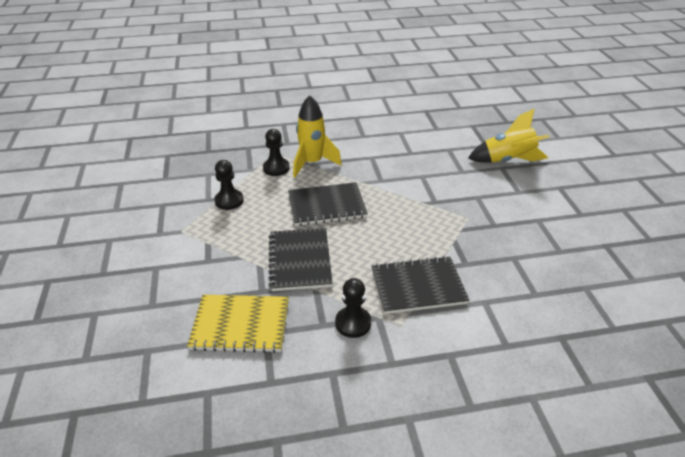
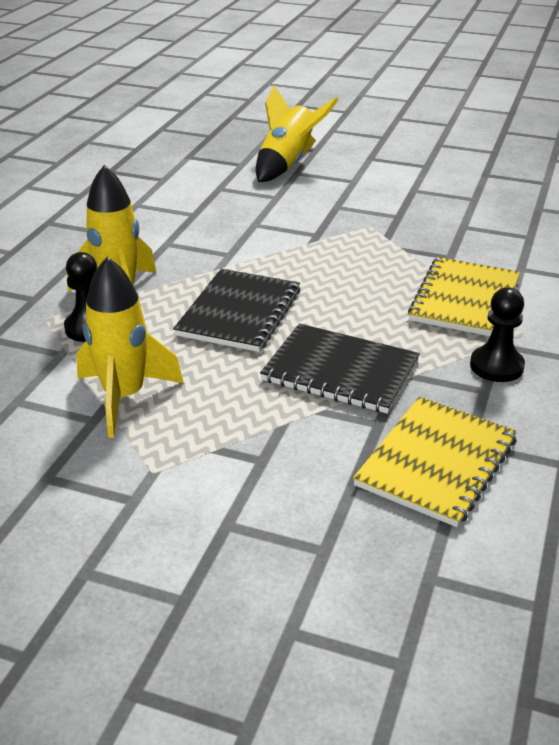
camera: 60 degrees left, 5 degrees down
black pawn [214,160,244,210] -> yellow rocket [76,257,183,438]
black notebook [371,256,470,314] -> yellow notebook [408,257,520,336]

